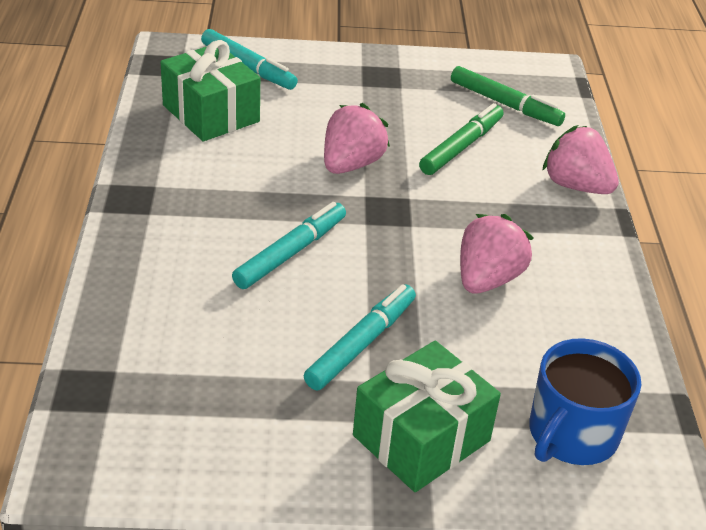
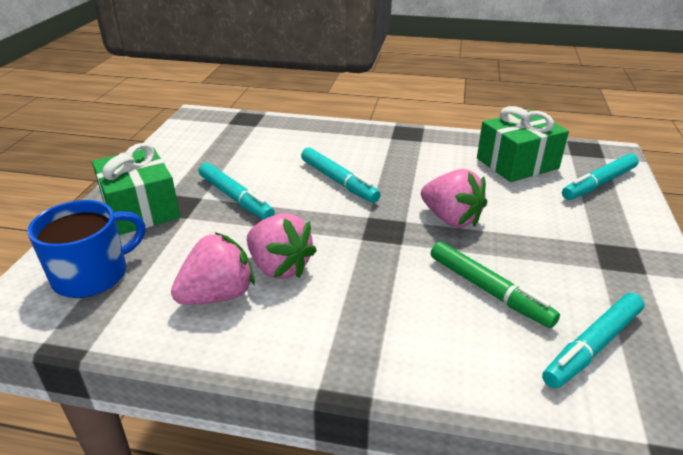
camera: 105 degrees right, 5 degrees down
green marker [451,66,565,126] -> turquoise marker [542,293,644,389]
blue mug [529,338,641,465] -> blue mug turned 90 degrees clockwise [27,200,145,298]
pink strawberry [543,125,619,194] -> pink strawberry moved to [171,232,255,305]

